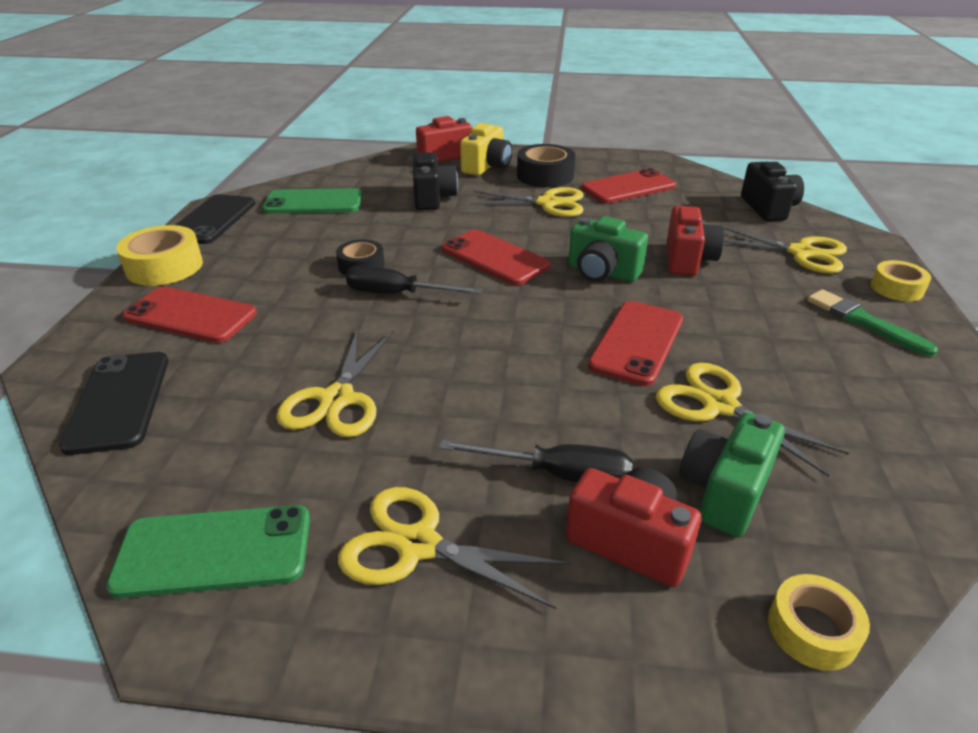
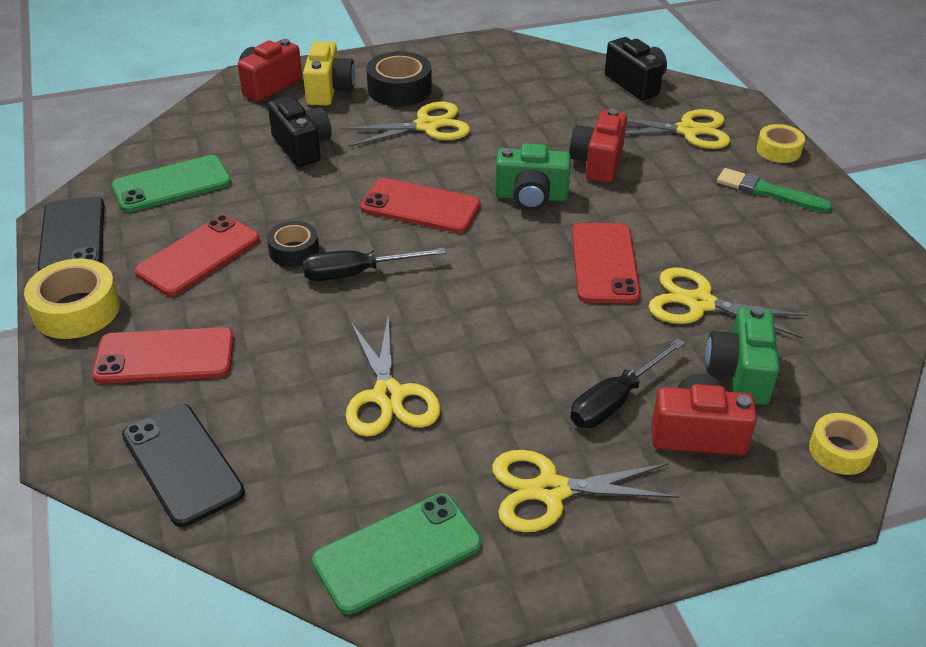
camera: 25 degrees left, 5 degrees up
black screwdriver [439,440,633,482] -> black screwdriver turned 150 degrees clockwise [570,338,685,428]
red phone [581,168,676,203] -> red phone moved to [135,215,260,296]
red camera [667,206,724,276] -> red camera turned 150 degrees counterclockwise [569,109,627,183]

